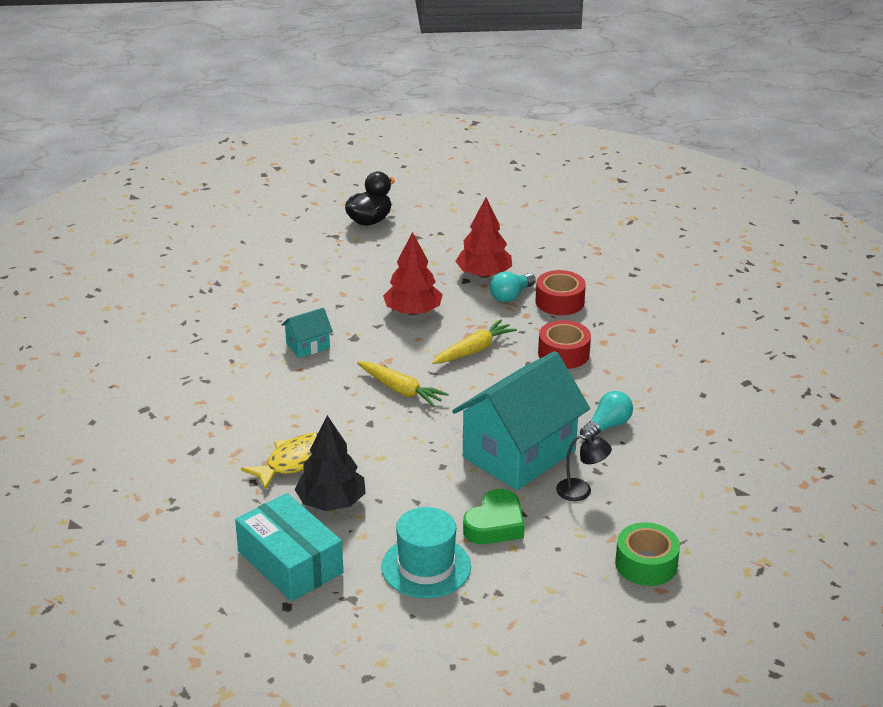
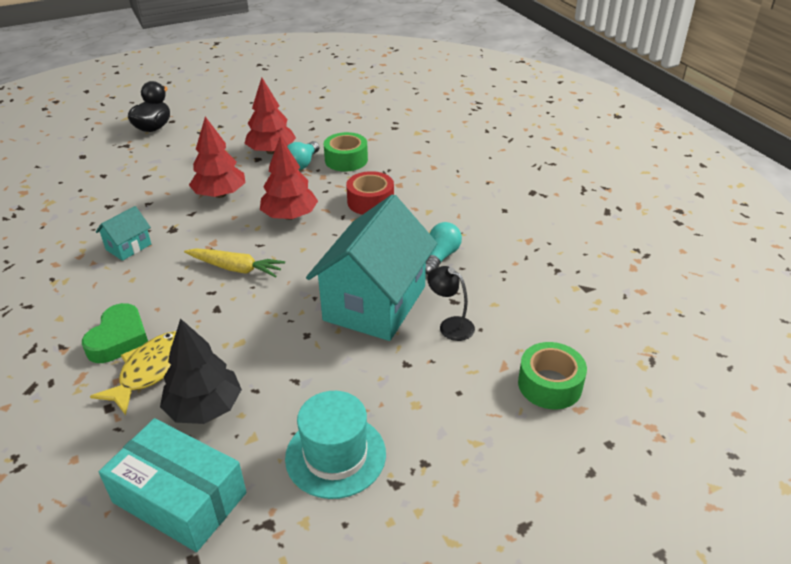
camera: 20 degrees left, 5 degrees up
yellow carrot [432,320,517,364] -> red tree [260,136,318,220]
green heart [463,489,525,544] -> green heart moved to [82,303,148,363]
red tape [535,270,586,315] -> green tape [324,132,368,171]
black lamp [556,434,612,501] -> black lamp turned 135 degrees counterclockwise [427,266,475,341]

